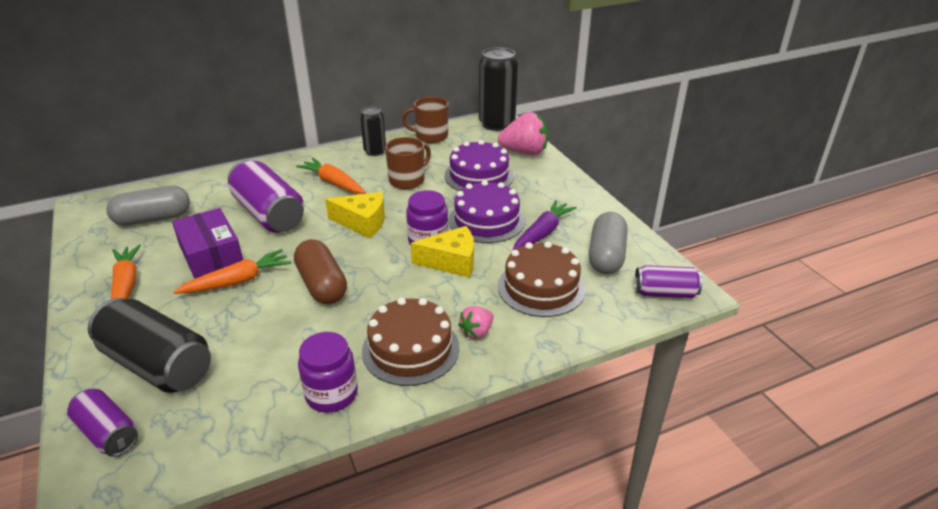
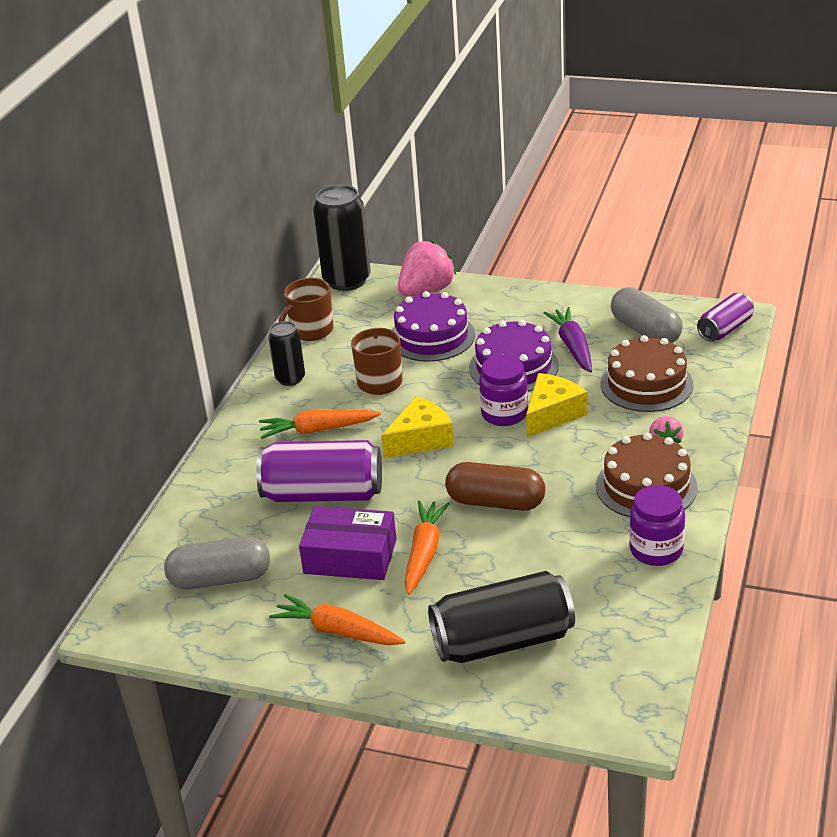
camera: 45 degrees left, 0 degrees up
purple can [67,389,138,457] -> none
grey capsule [106,186,190,226] -> grey capsule turned 60 degrees clockwise [164,537,270,590]

